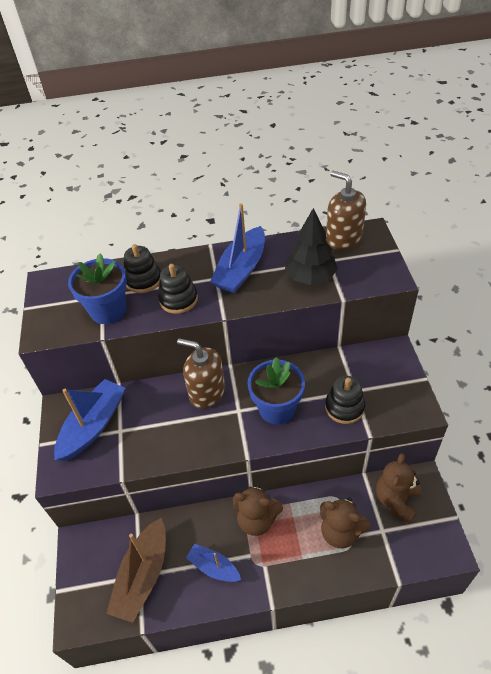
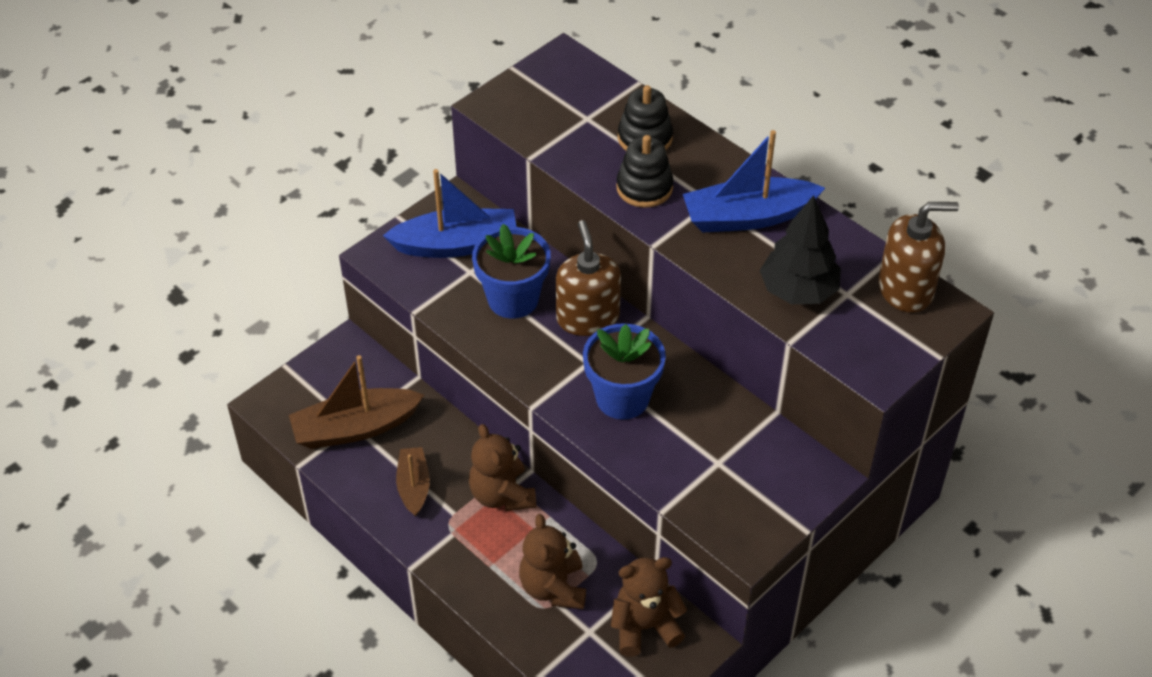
camera: 50 degrees right, 0 degrees up
blue flower pot [68,253,127,324] -> blue flower pot moved to [472,224,551,319]
blue boat [186,544,241,582] -> brown boat [396,447,430,517]
black stacking toy [325,376,366,424] -> none
brown soap dispenser [326,171,366,250] -> brown soap dispenser turned 75 degrees clockwise [878,202,959,313]

